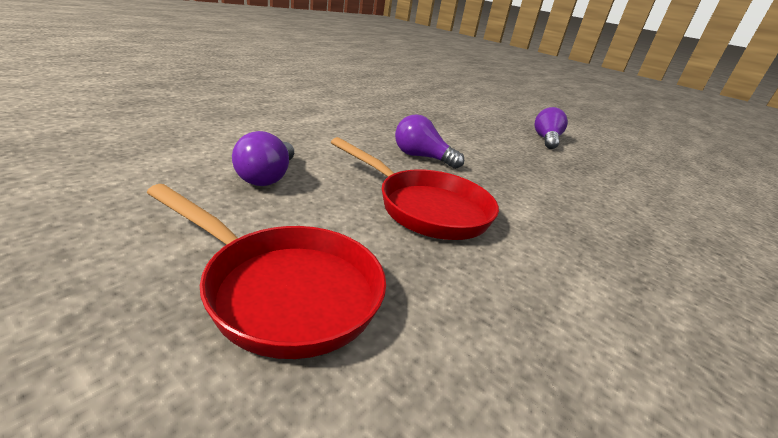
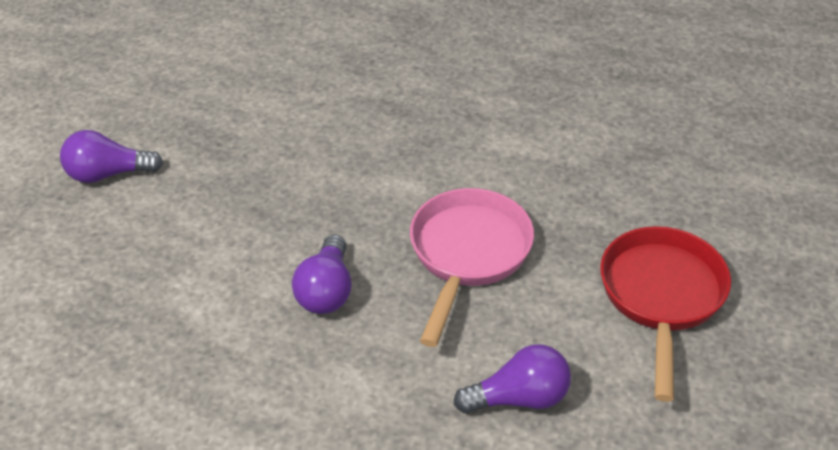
camera: 105 degrees left, 15 degrees up
red pan [331,137,499,240] -> pink pan [410,188,534,347]

